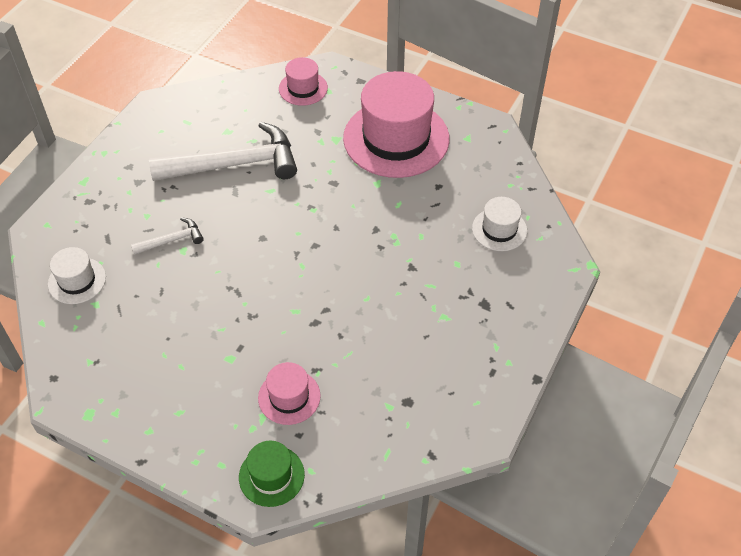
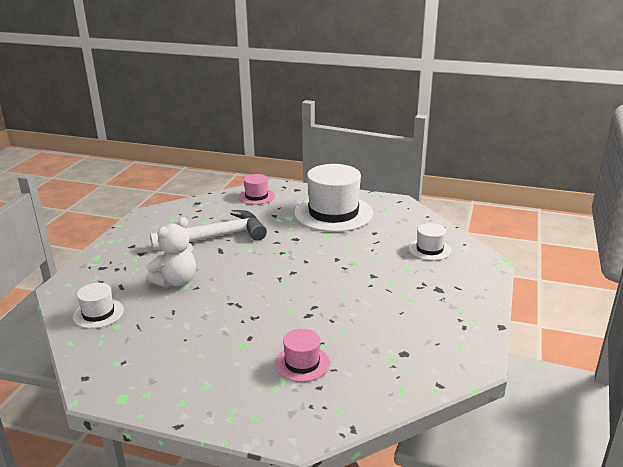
camera: 10 degrees left, 25 degrees down
white hammer [131,217,204,255] -> white teddy bear [146,217,196,288]
green hat [239,440,305,507] -> none
pink hat [343,71,449,178] -> white hat [294,164,373,232]

